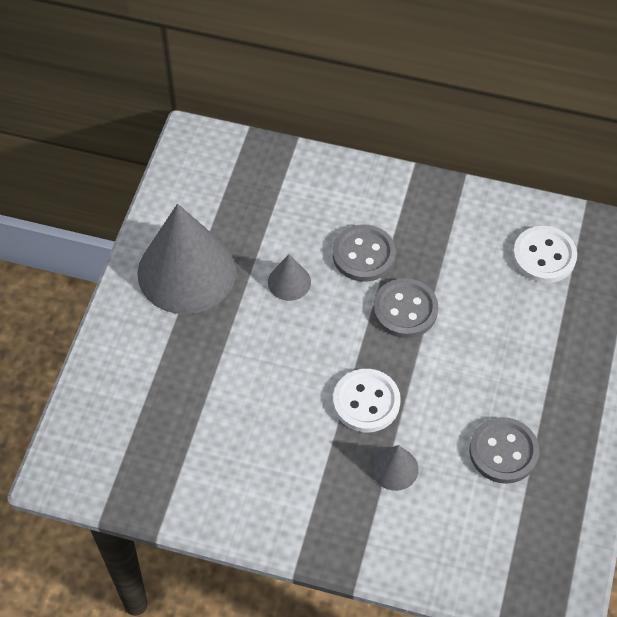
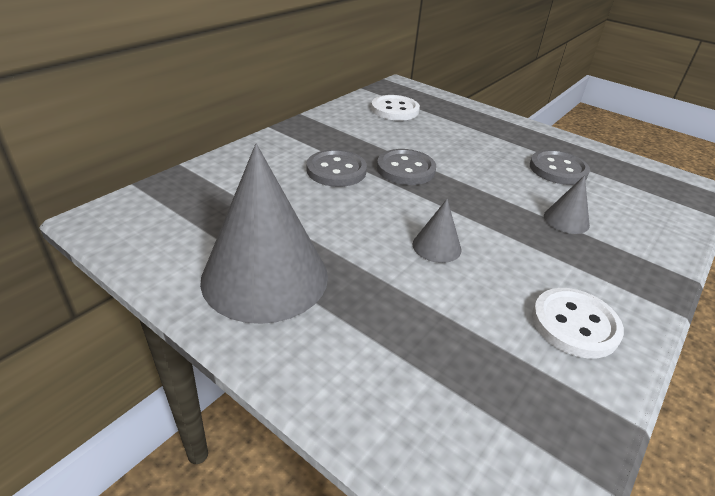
camera: 70 degrees left, 20 degrees down
grey cone [268,254,311,301] -> grey cone moved to [413,199,461,263]
white button [333,369,401,432] -> white button moved to [532,288,624,358]

